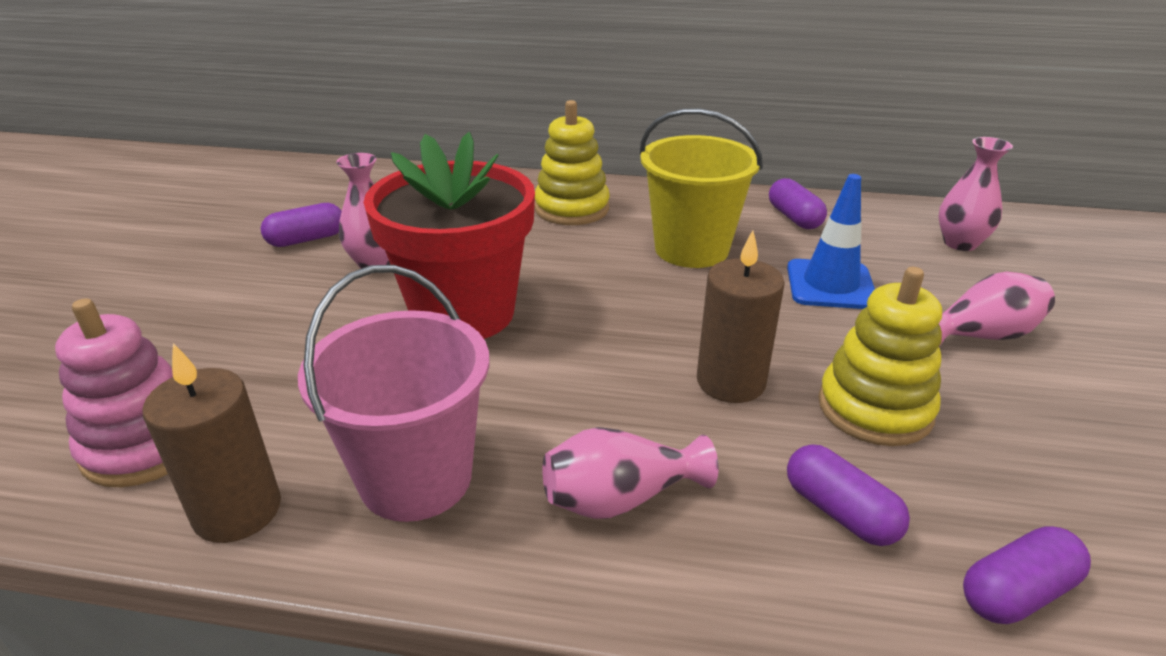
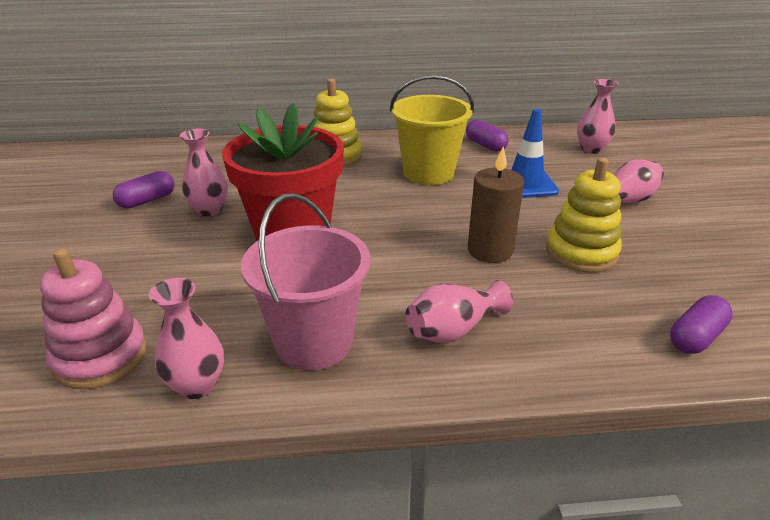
camera: 15 degrees left, 0 degrees up
brown candle [142,343,281,543] -> pink vase [149,278,224,399]
purple capsule [787,444,910,546] -> none

